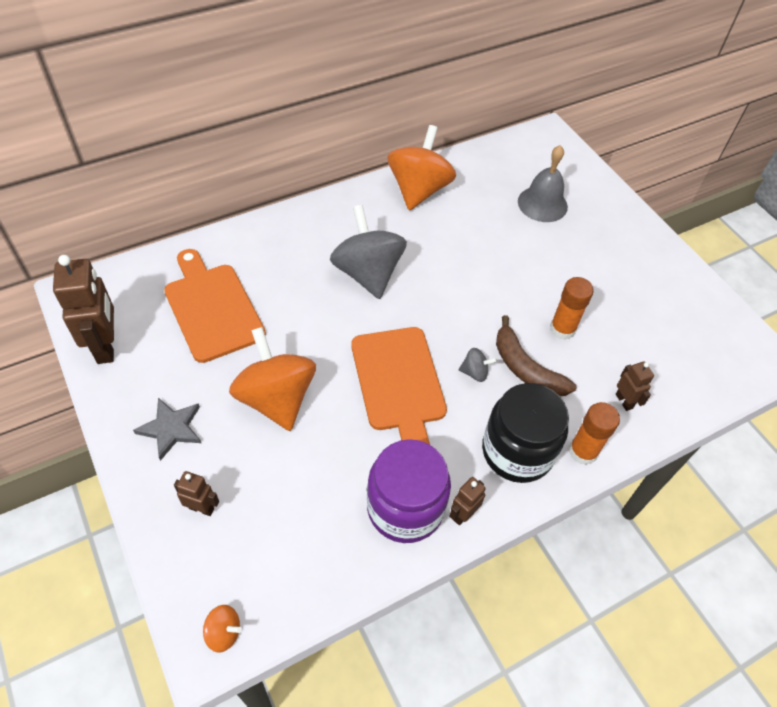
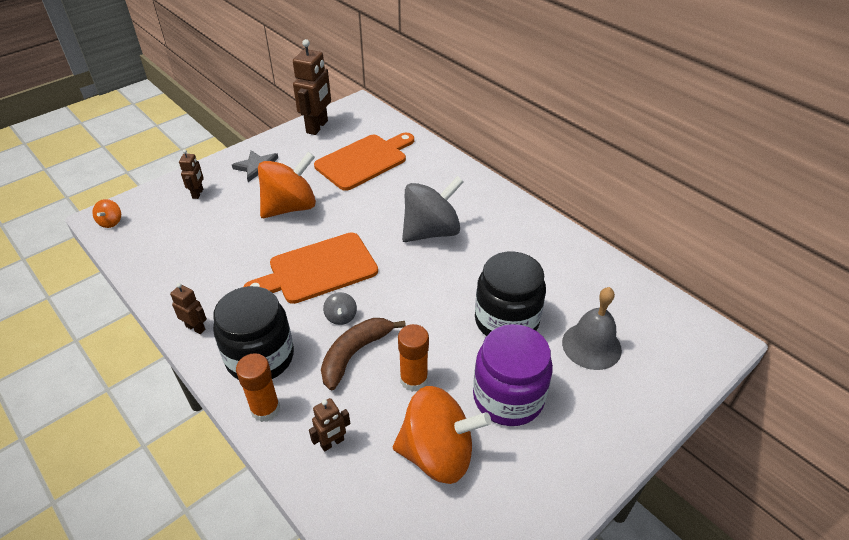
camera: 80 degrees right, 10 degrees down
brown robot [53,255,114,364] -> brown robot turned 45 degrees counterclockwise [293,39,331,135]
purple jar [367,439,451,543] -> purple jar moved to [473,324,553,426]
orange spinning top [387,125,456,210] -> orange spinning top moved to [393,386,491,484]
none -> black jar [475,252,546,336]

